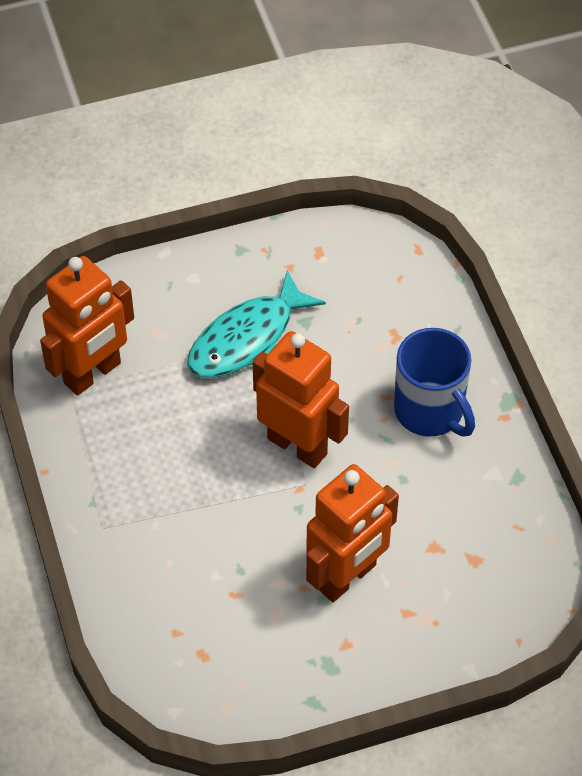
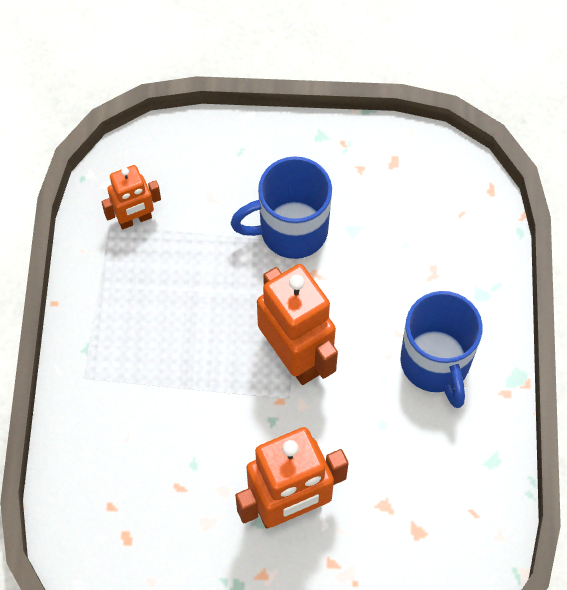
camera: 20 degrees right, 10 degrees up
orange robot [40,256,134,396] -> orange robot [102,165,161,229], size x0.57
turquoise fish [187,270,326,378] -> blue mug [231,156,332,259]

